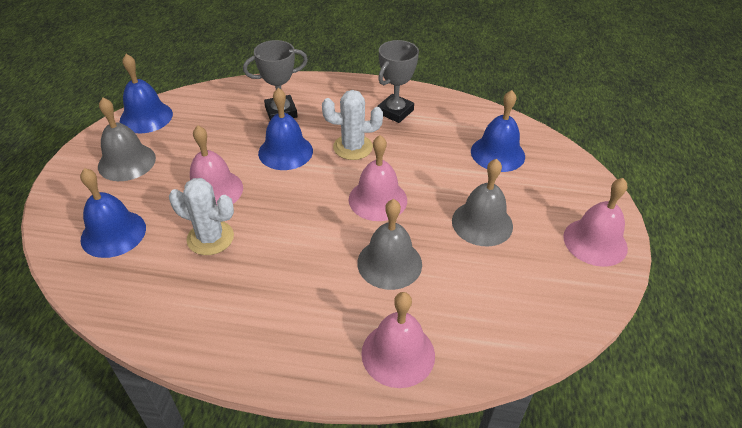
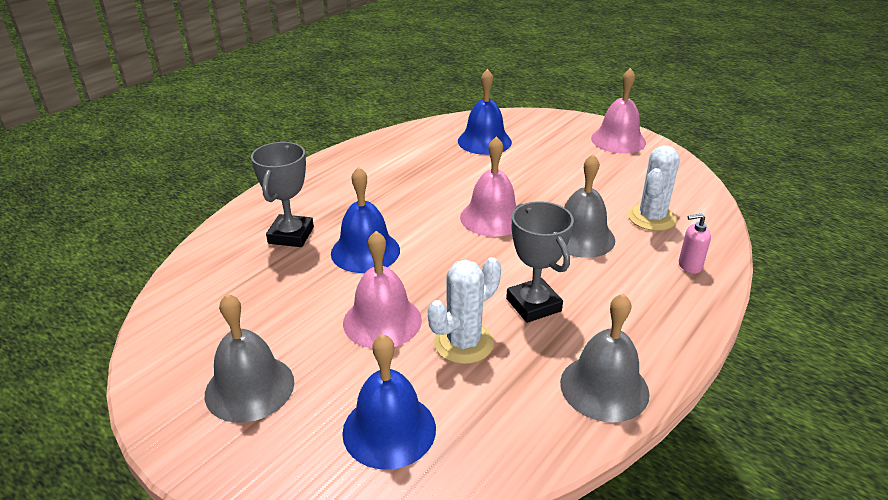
camera: 60 degrees left, 10 degrees down
blue bell [120,54,173,133] -> none
white cactus [322,90,383,160] -> white cactus moved to [628,145,679,231]
pink bell [361,292,435,388] -> pink soap dispenser [679,213,711,274]
grey trophy [377,40,419,123] -> grey trophy moved to [506,201,574,323]
grey bell [452,159,513,246] -> grey bell moved to [560,293,650,423]

